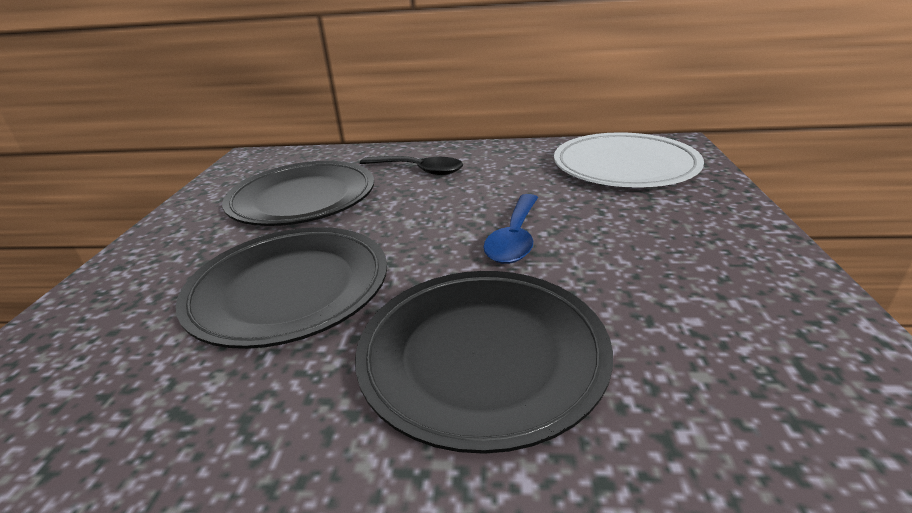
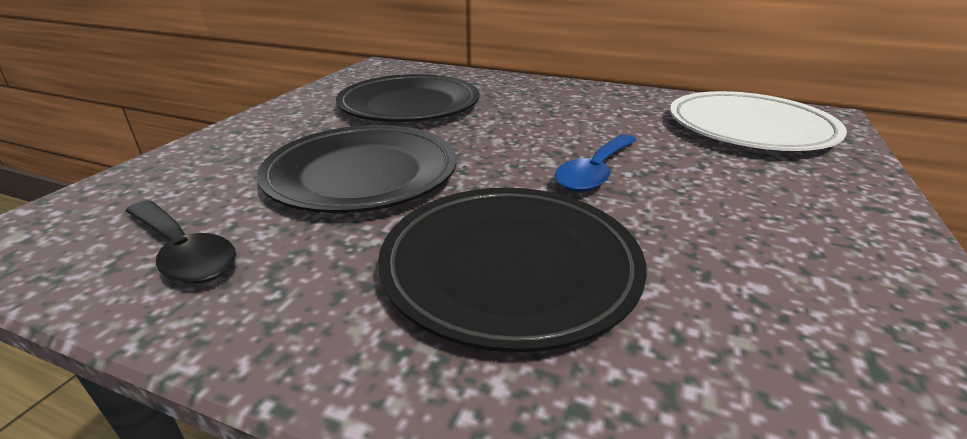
camera: 15 degrees right, 0 degrees up
black spoon [360,156,463,175] -> black spoon moved to [125,200,236,284]

